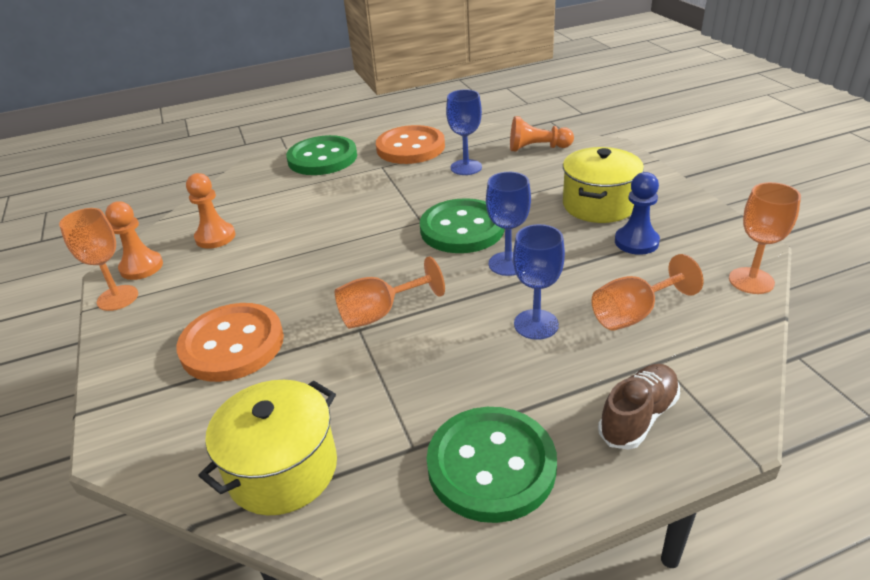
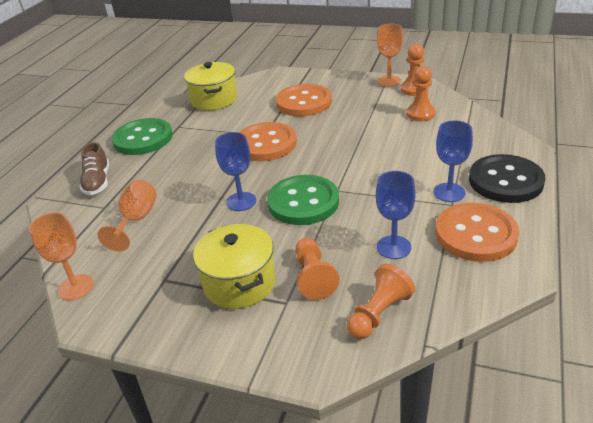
camera: 130 degrees right, 0 degrees up
green button [286,135,357,175] -> black button [469,154,545,203]
orange goblet [335,256,445,329] -> orange button [239,122,297,161]
blue goblet [513,224,565,340] -> blue goblet moved to [434,120,473,202]
blue pawn [615,172,660,255] -> none
none -> orange pawn [295,238,340,300]

